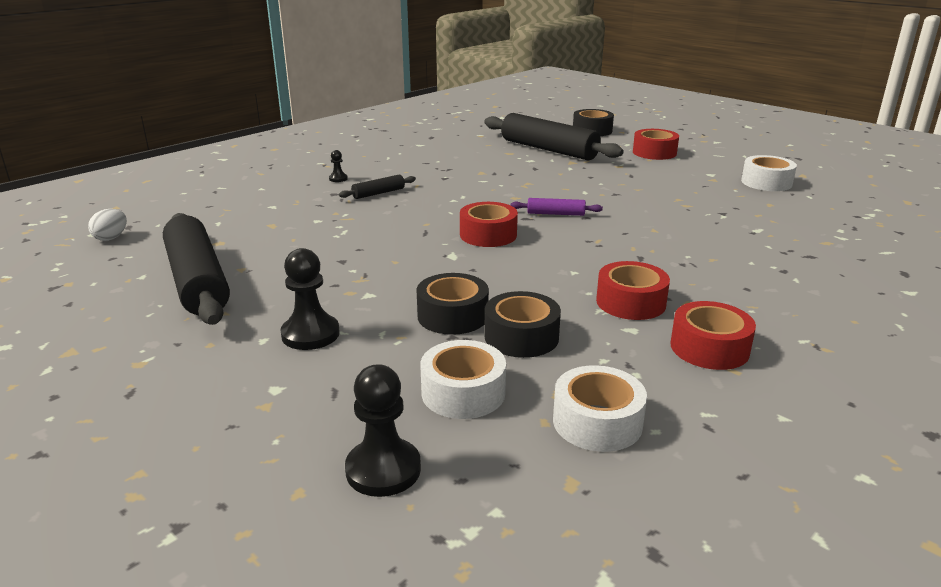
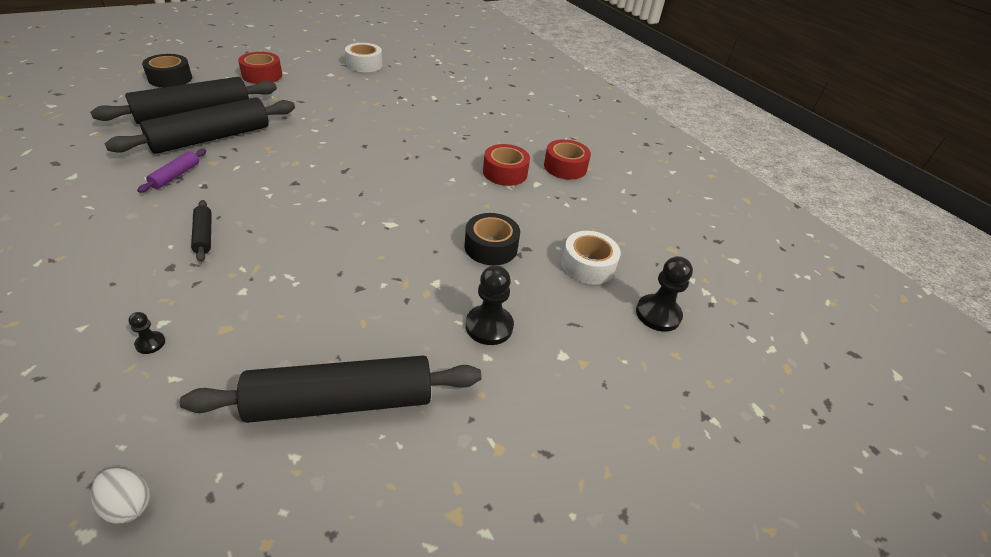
camera: 80 degrees left, 15 degrees up
black pawn [329,150,348,182] -> black pawn moved to [129,312,165,354]
red tape [460,202,518,247] -> none
black tape [484,291,561,358] -> none
purple rolling pin [511,198,603,216] -> purple rolling pin moved to [137,149,206,193]
white tape [553,365,647,452] -> none
none -> black rolling pin [105,97,295,154]

